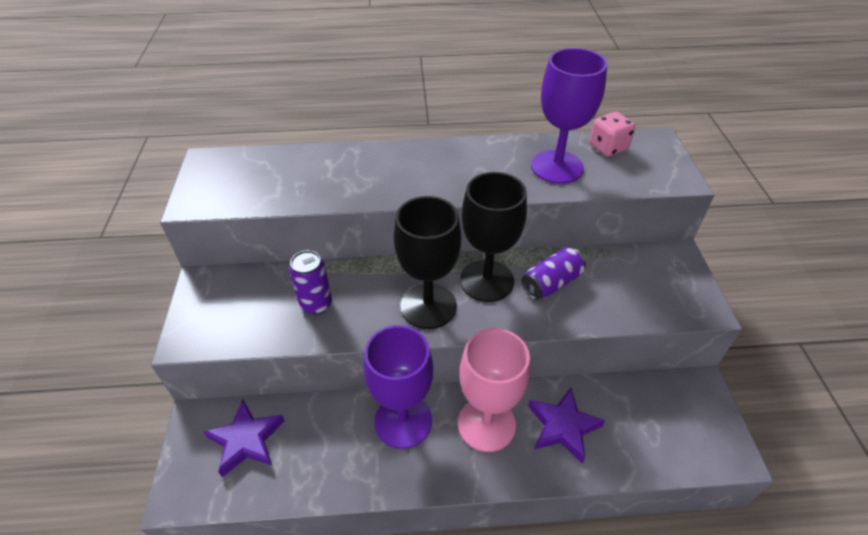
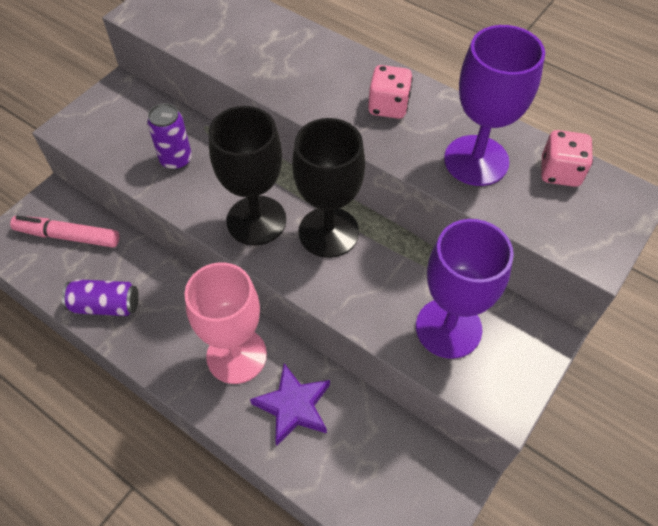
camera: 40 degrees right, 10 degrees up
purple star [204,399,285,477] -> pink marker [10,215,119,247]
purple goblet [363,325,433,449] -> purple goblet moved to [416,219,514,359]
purple can [521,248,586,300] -> purple can moved to [62,279,139,316]
none -> pink dice [368,65,413,119]

